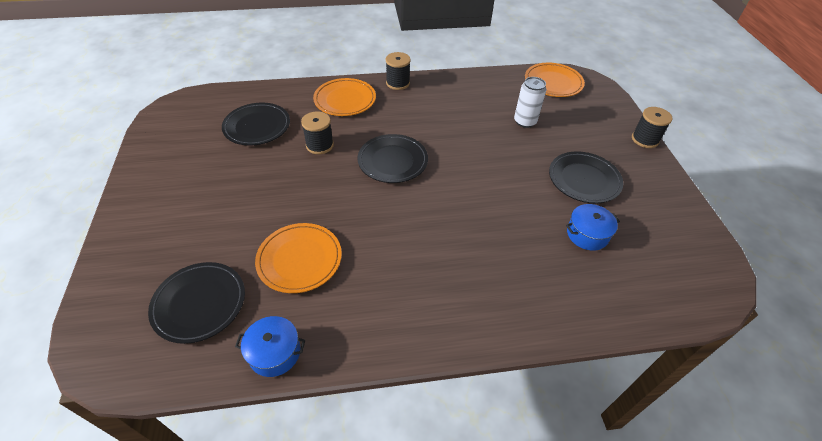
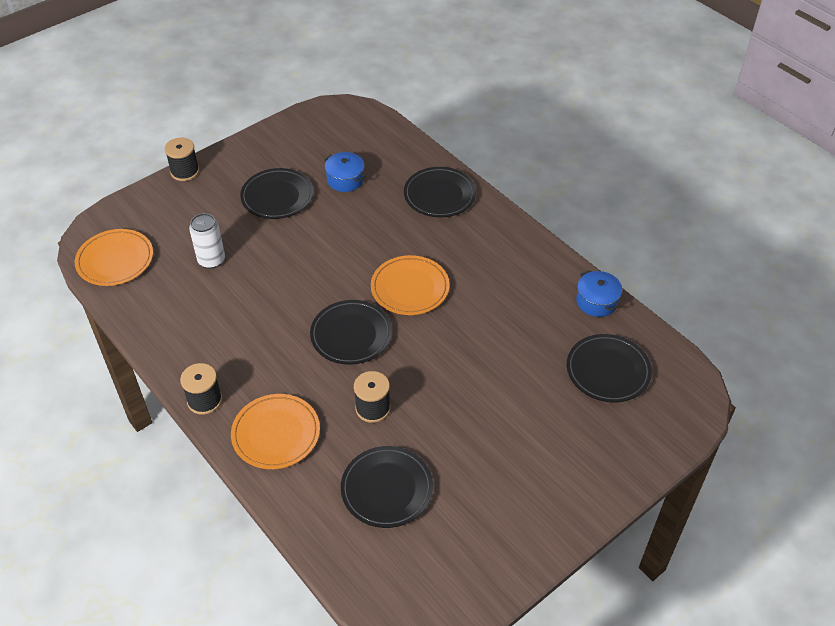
camera: 120 degrees left, 0 degrees up
orange plate [255,223,342,293] -> orange plate moved to [371,255,450,315]
none -> black plate [404,167,476,217]

